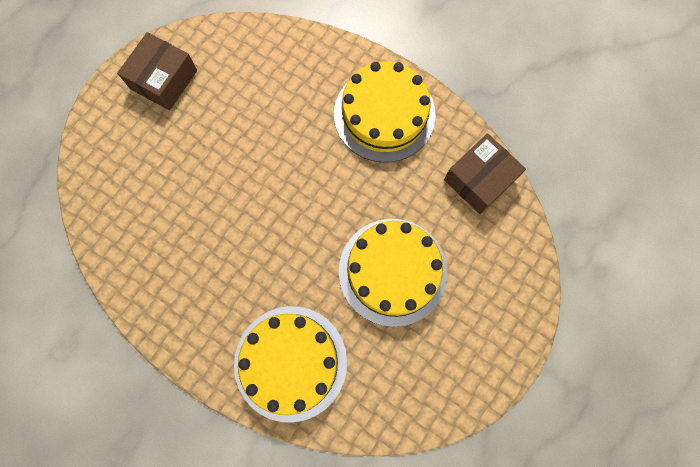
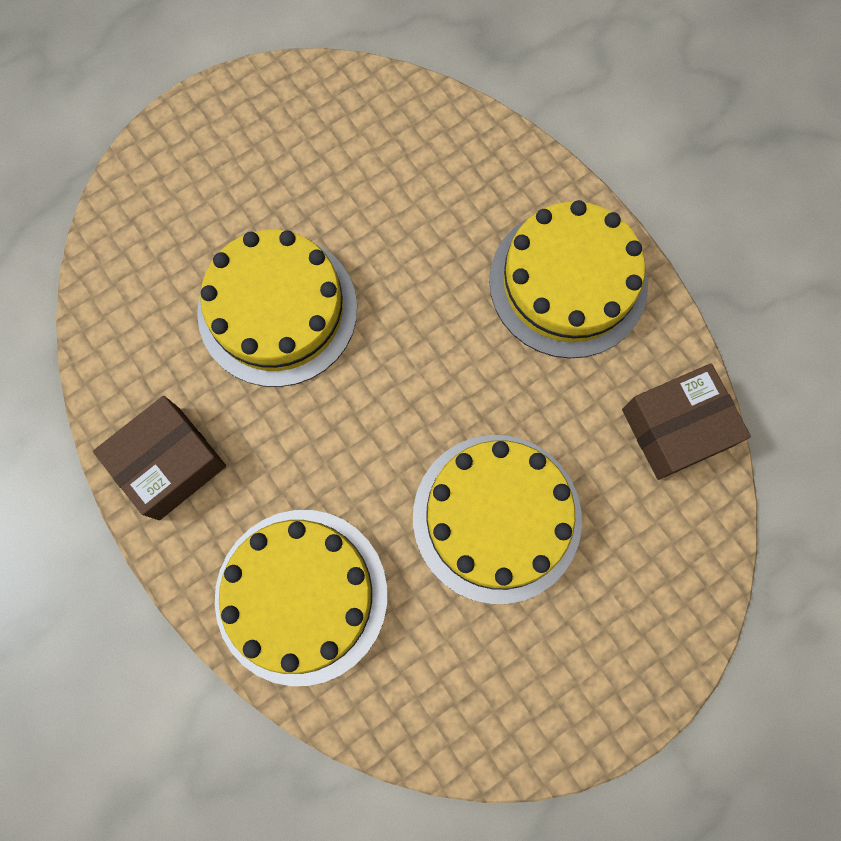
camera: 20 degrees right, 0 degrees up
brown box [117,32,197,110] -> brown box moved to [93,396,226,520]
none -> yellow cake [197,230,357,387]

